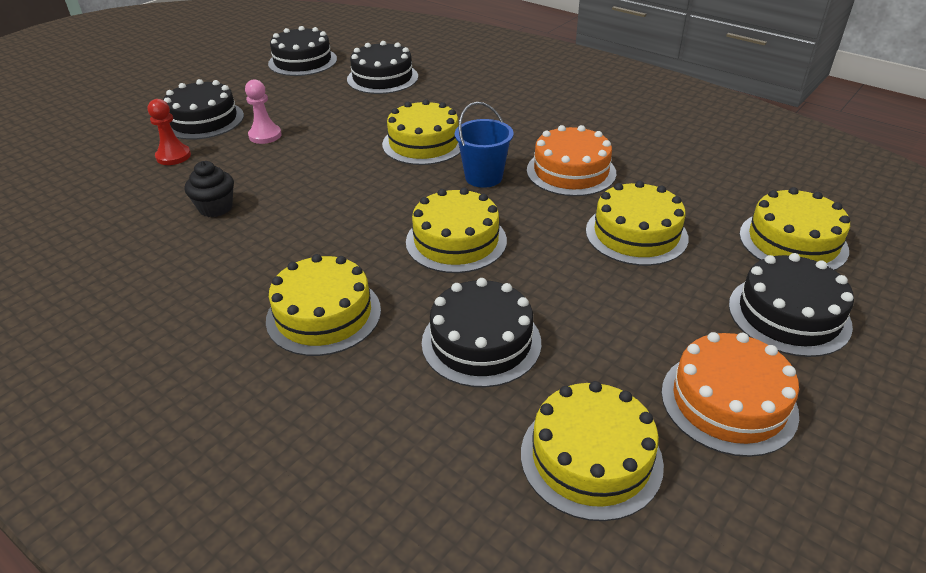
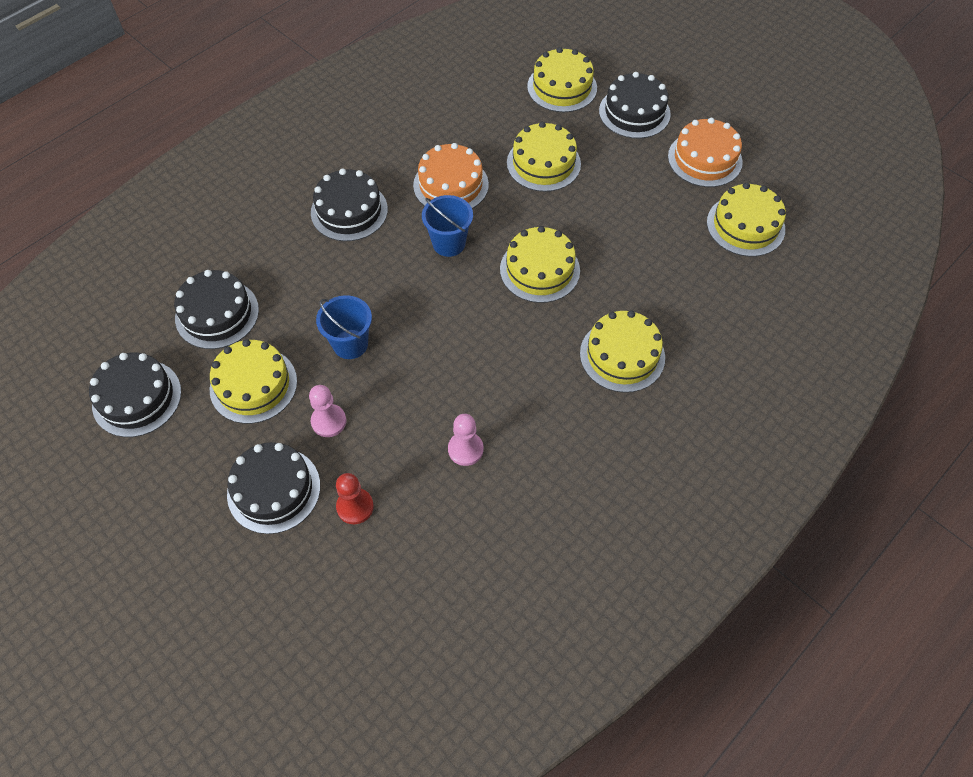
camera: 85 degrees left, 20 degrees up
black cupcake [185,161,234,217] -> pink pawn [448,414,483,466]
yellow cake [382,99,460,165] -> yellow cake moved to [210,339,297,424]
black cake [422,278,541,387] -> black cake moved to [311,169,388,241]
none -> blue bucket [316,295,372,359]

